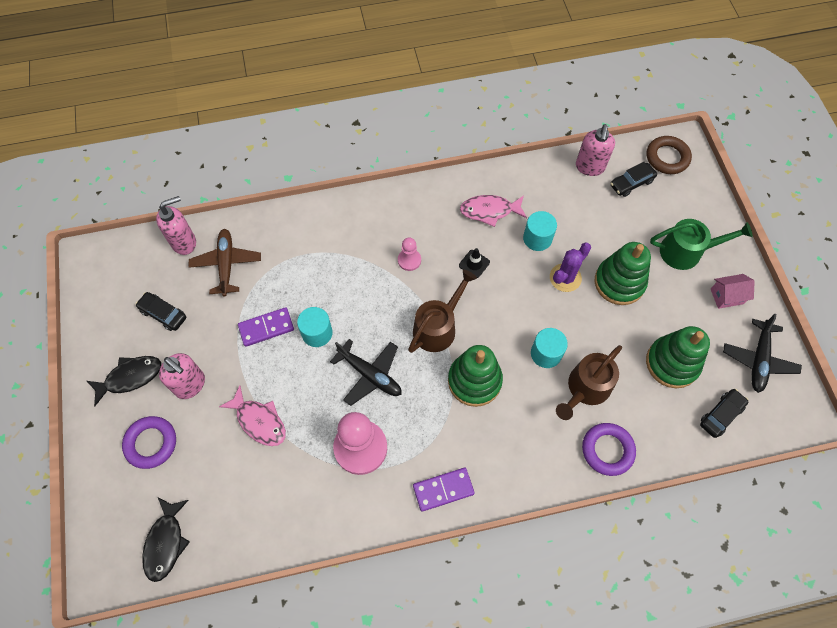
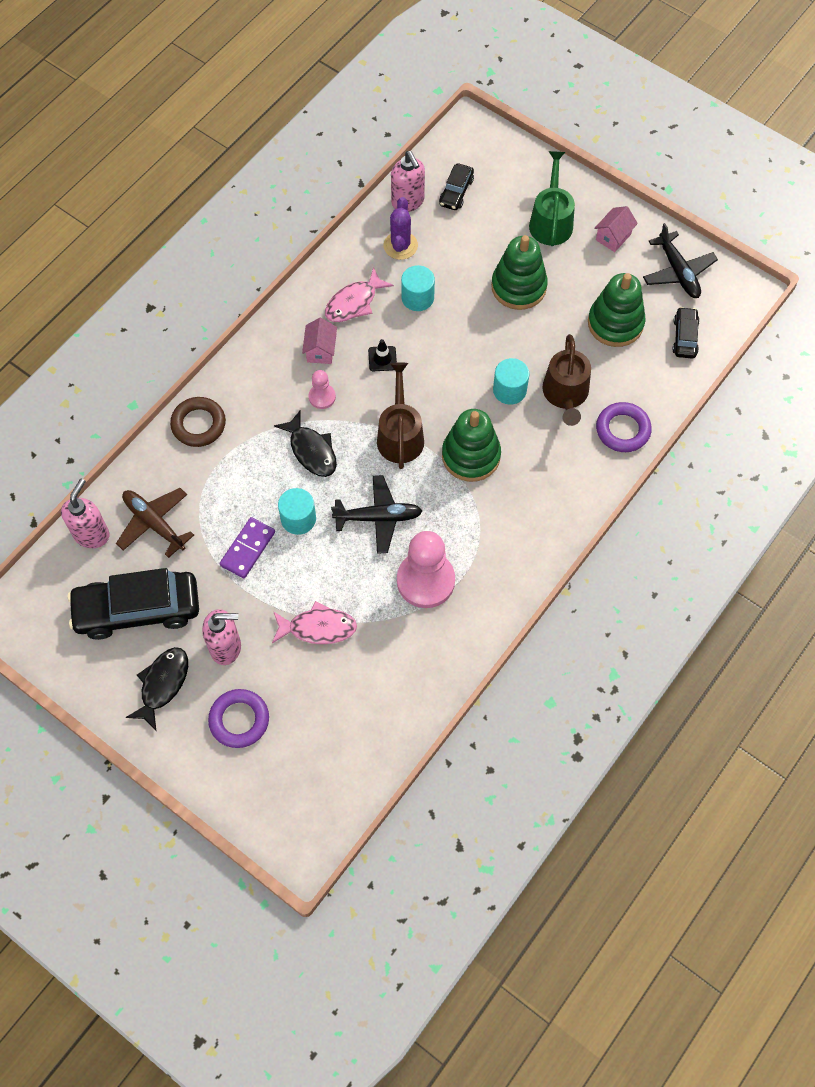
camera: 40 degrees left, 0 degrees up
black car [135,292,186,331] -> black car [67,568,199,640], size x2.05
black fish [142,498,190,582] -> black fish moved to [274,410,337,477]
purple domino [413,468,474,512] -> none
purple cactus [550,243,591,292] -> purple cactus moved to [384,197,418,260]
brown ring [647,136,692,174] -> brown ring moved to [170,397,226,447]
green watering can [650,219,753,270] -> green watering can turned 45 degrees counterclockwise [529,151,575,246]
none -> pink house [302,318,337,364]

